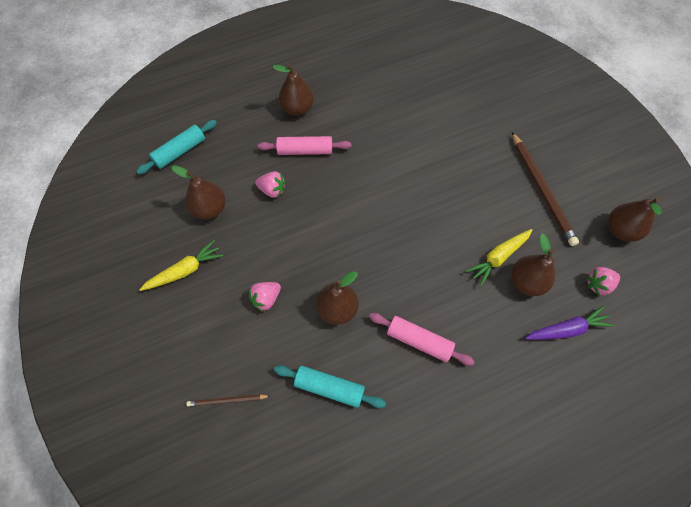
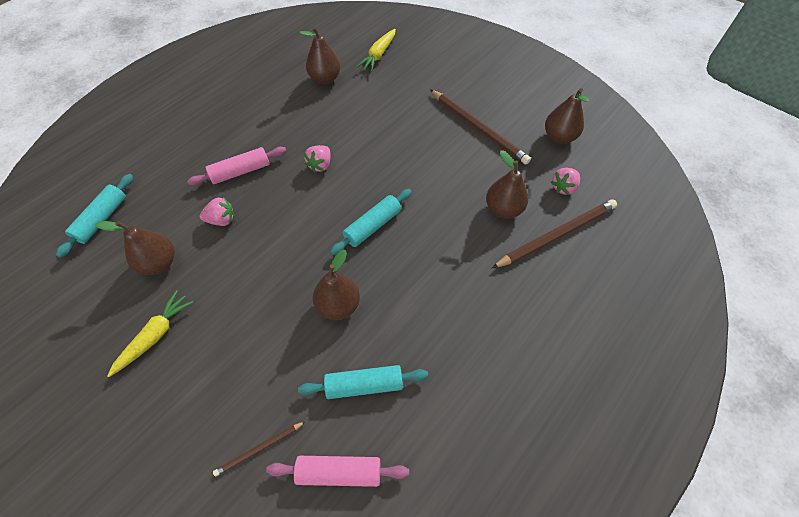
camera: 25 degrees left, 5 degrees down
pink strawberry [249,282,281,312] -> pink strawberry moved to [304,145,331,173]
brown pear [272,64,314,116] -> brown pear moved to [299,27,340,84]
pink rolling pin [369,313,475,366] -> pink rolling pin moved to [266,456,409,487]
yellow carrot [466,229,532,286] -> yellow carrot moved to [356,29,396,72]
purple carrot [525,306,615,340] -> brown pencil [492,199,617,268]
none -> turquoise rolling pin [330,189,412,255]

